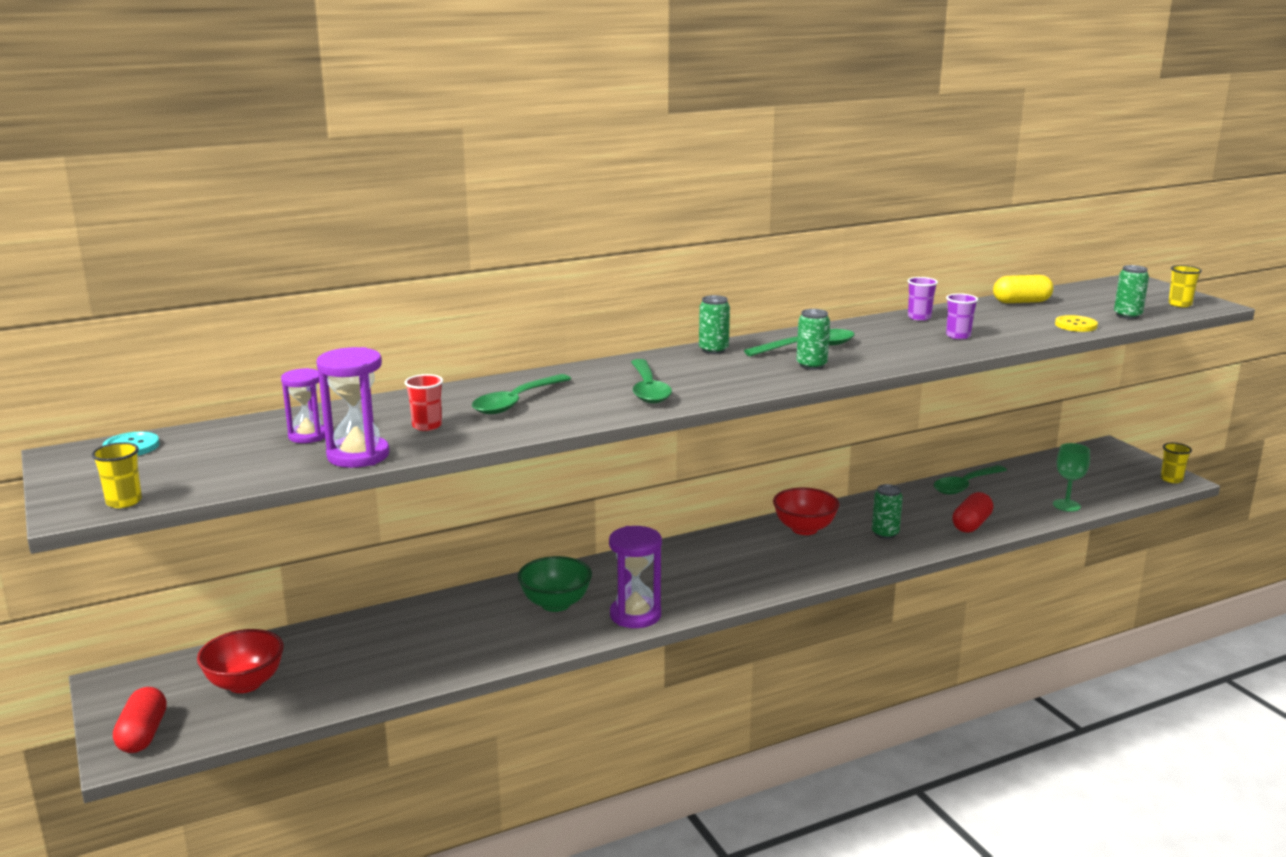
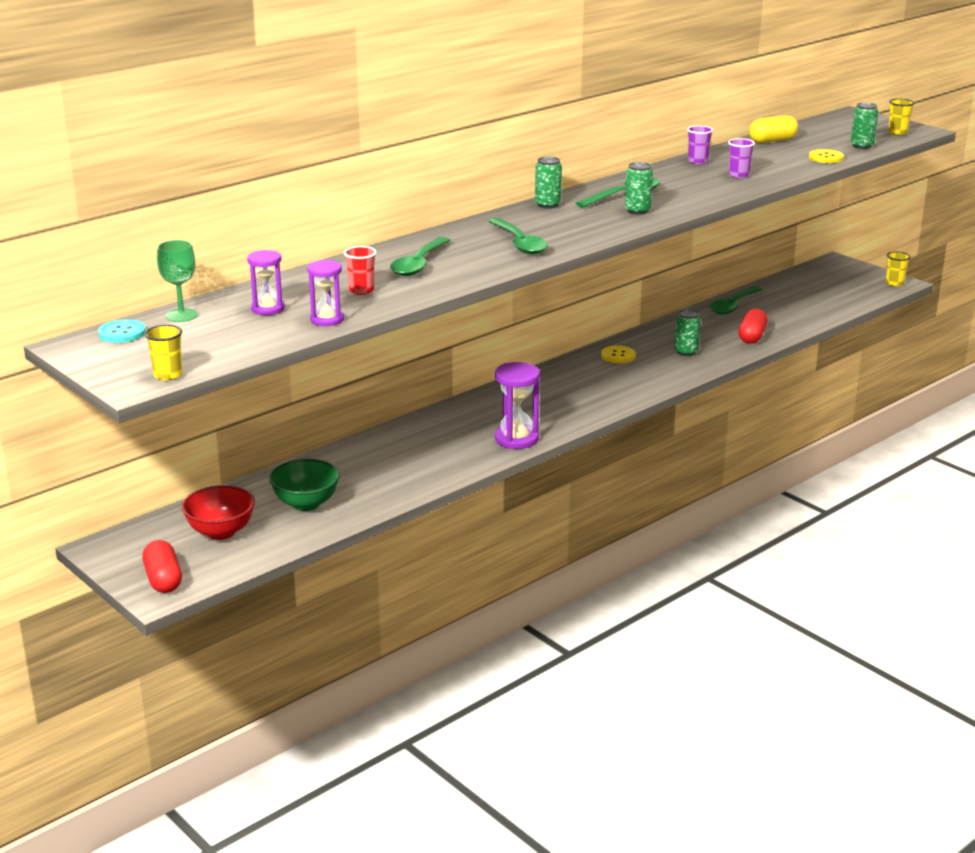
camera: 15 degrees left, 5 degrees up
purple hourglass [316,347,389,468] -> purple hourglass [307,260,344,326], size x0.65
green bowl [518,556,592,612] -> green bowl moved to [269,459,340,511]
red bowl [773,488,839,535] -> yellow button [601,345,636,363]
green goblet [1053,443,1090,512] -> green goblet moved to [157,240,198,322]

